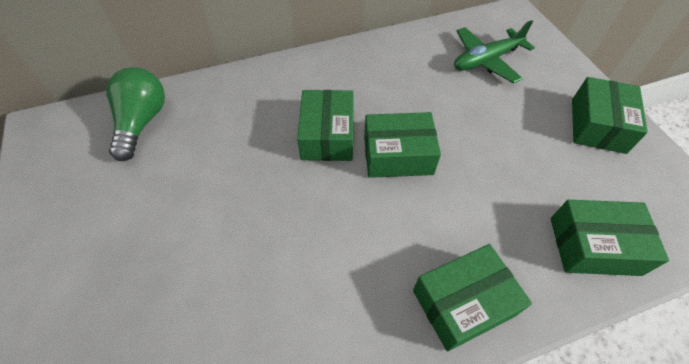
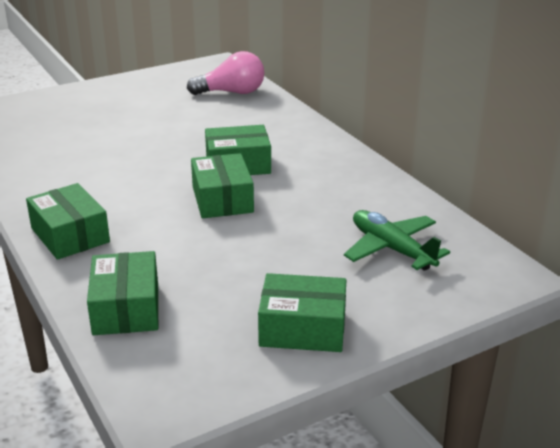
camera: 80 degrees right, 25 degrees down
green light bulb [106,67,165,161] -> pink light bulb [187,51,264,95]

